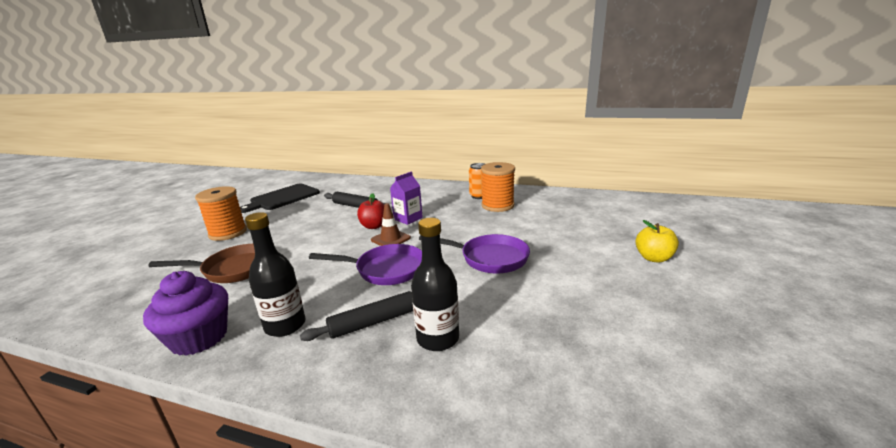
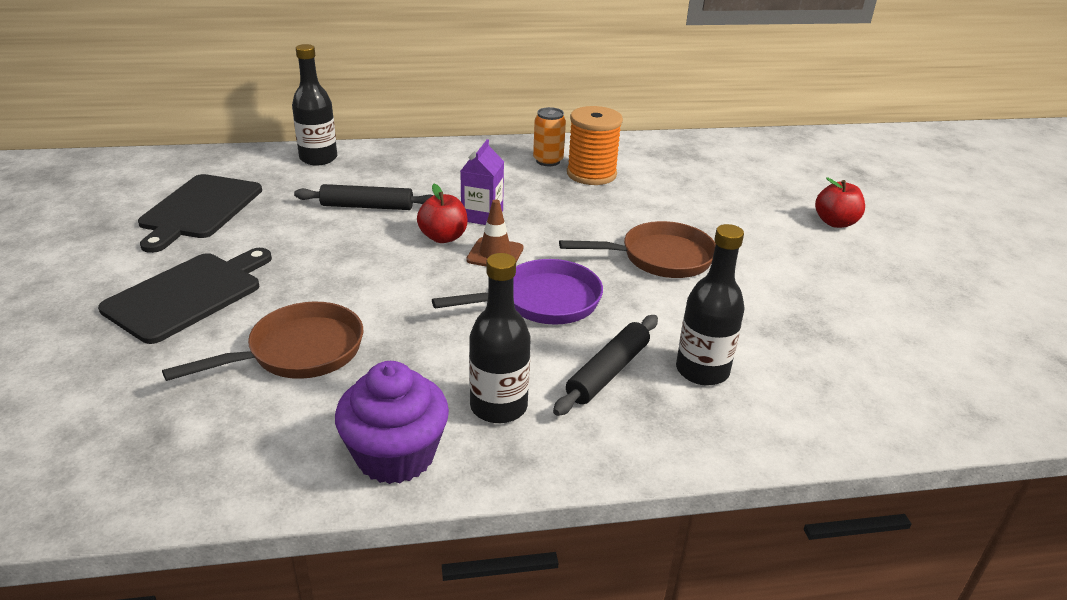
camera: 30 degrees left, 10 degrees up
orange spool [195,186,247,241] -> black cutting board [98,248,272,344]
purple pan [419,234,530,274] -> brown pan [559,221,716,278]
yellow apple [636,220,679,263] -> red apple [815,177,865,228]
none -> black bottle [292,44,337,165]

